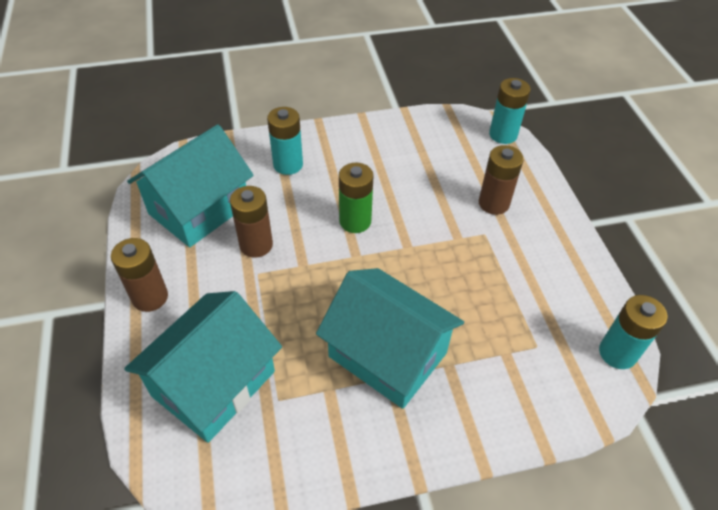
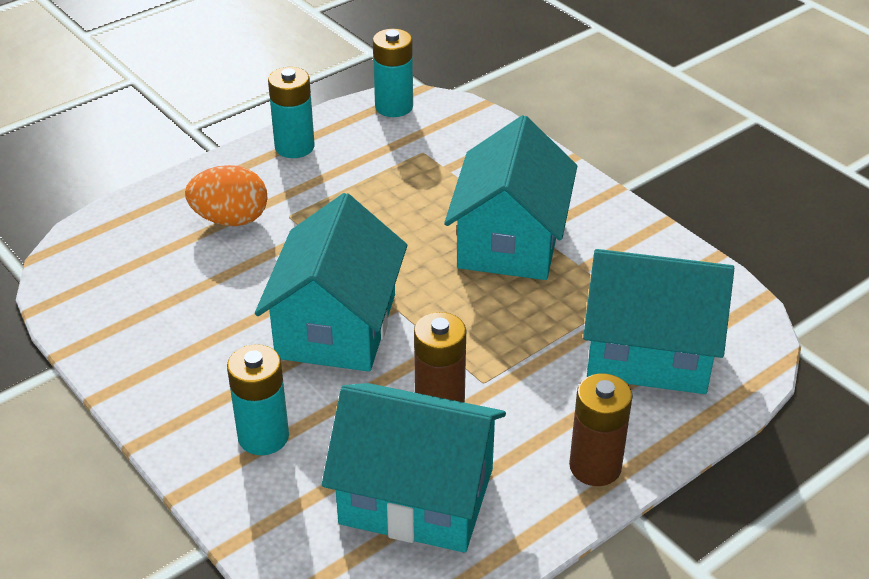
camera: 115 degrees left, 10 degrees down
green battery [339,163,374,233] -> turquoise house [255,193,407,372]
brown battery [479,145,524,215] -> orange egg [185,165,267,226]
turquoise battery [489,78,531,144] -> turquoise battery moved to [268,67,315,158]

